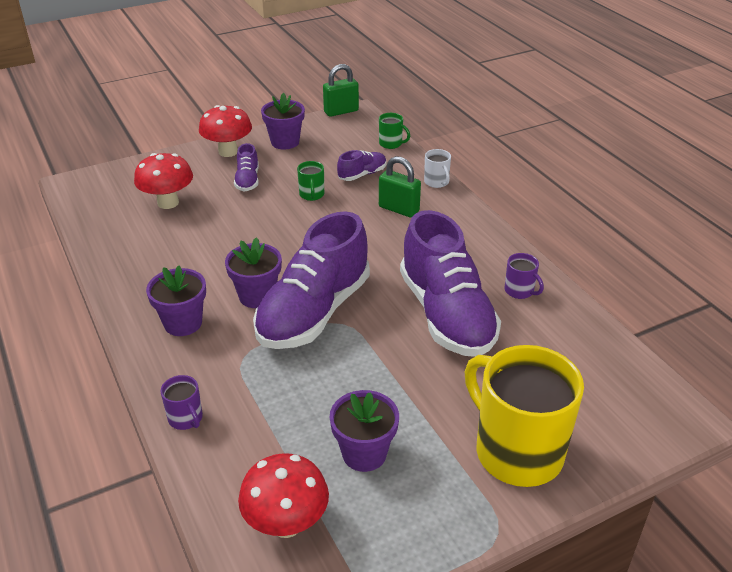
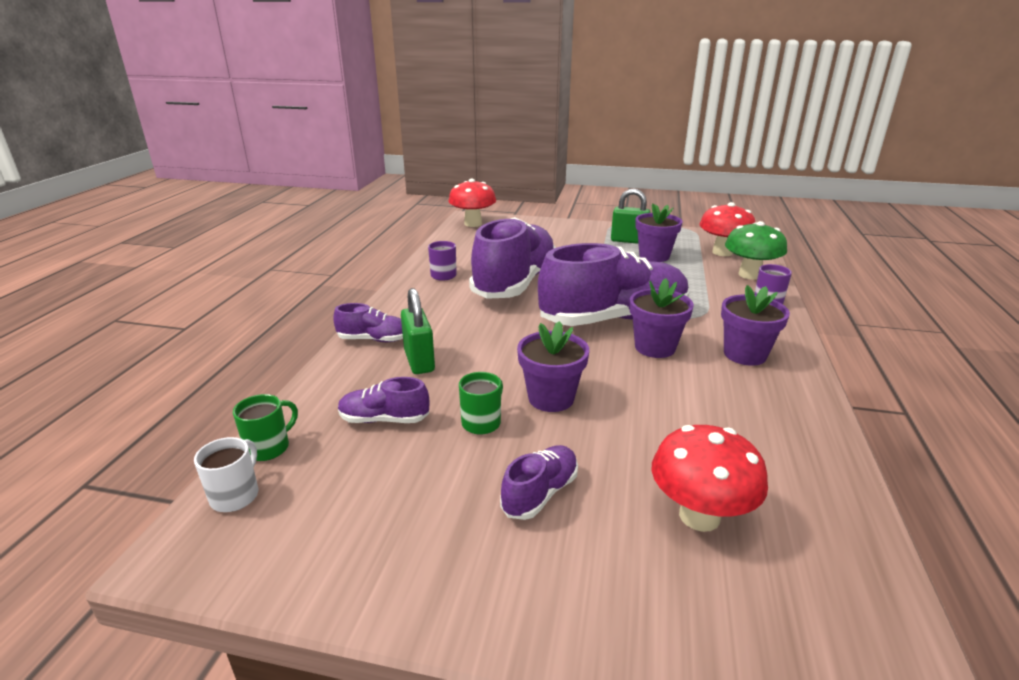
camera: 140 degrees left, 10 degrees down
red mushroom [199,105,252,157] -> red mushroom moved to [448,179,496,227]
purple flower pot [261,93,305,149] -> purple flower pot moved to [517,321,589,412]
green padlock [323,64,359,117] -> green padlock moved to [611,189,651,244]
green mug [379,113,410,149] -> green mug turned 60 degrees clockwise [233,394,298,461]
white mug [424,149,451,188] -> white mug moved to [194,437,258,512]
yellow mug [465,345,584,487] -> none
none -> purple shoe [333,303,403,342]
none -> green mushroom [725,221,787,280]

